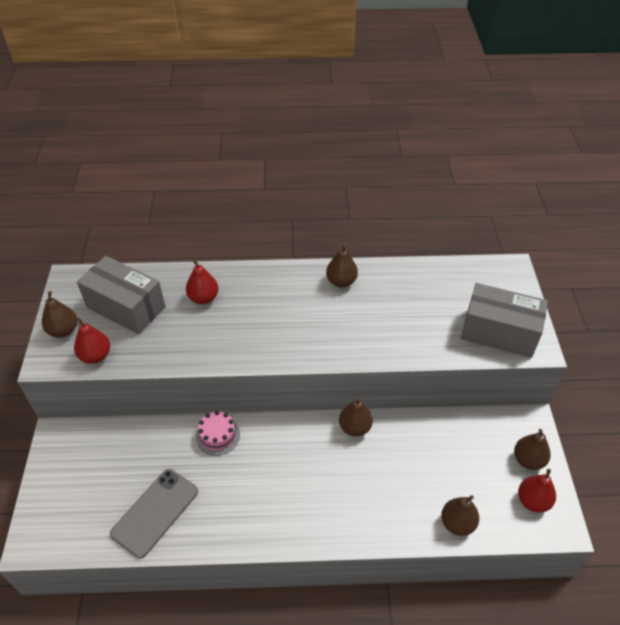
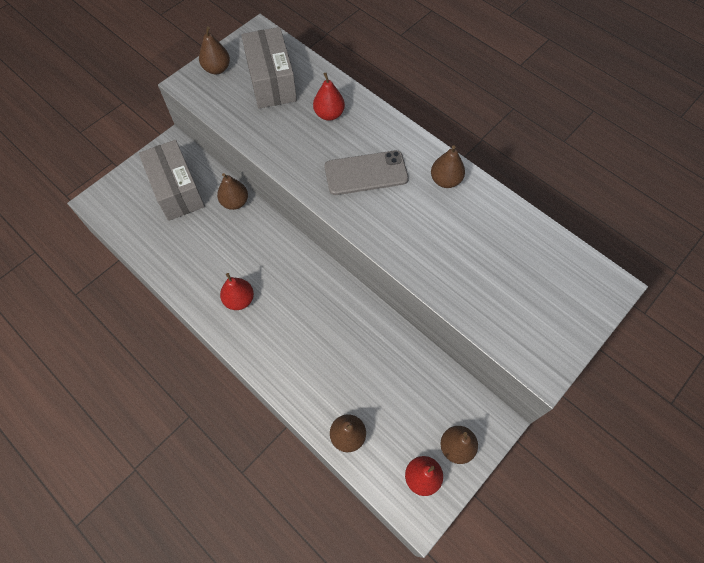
camera: 45 degrees right, 15 degrees up
red pear [74,318,110,364] -> red pear moved to [220,273,254,310]
grey phone [110,469,198,558] -> grey phone moved to [324,150,409,195]
pink cake [196,411,240,456] -> none
brown pear [339,398,373,436] -> brown pear moved to [217,173,248,210]
grey box [461,283,548,358] -> grey box moved to [139,140,205,221]

